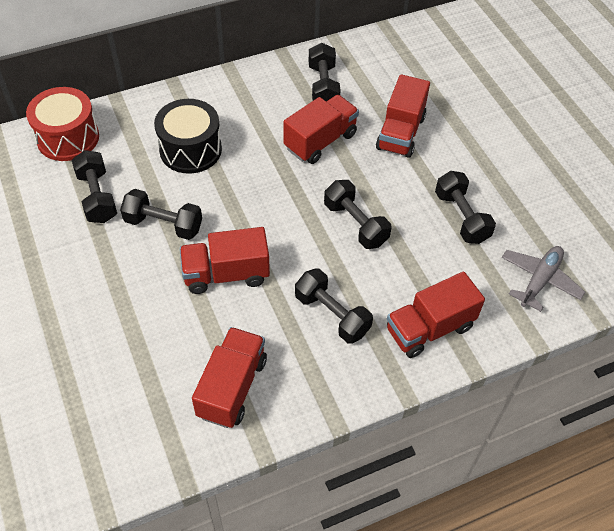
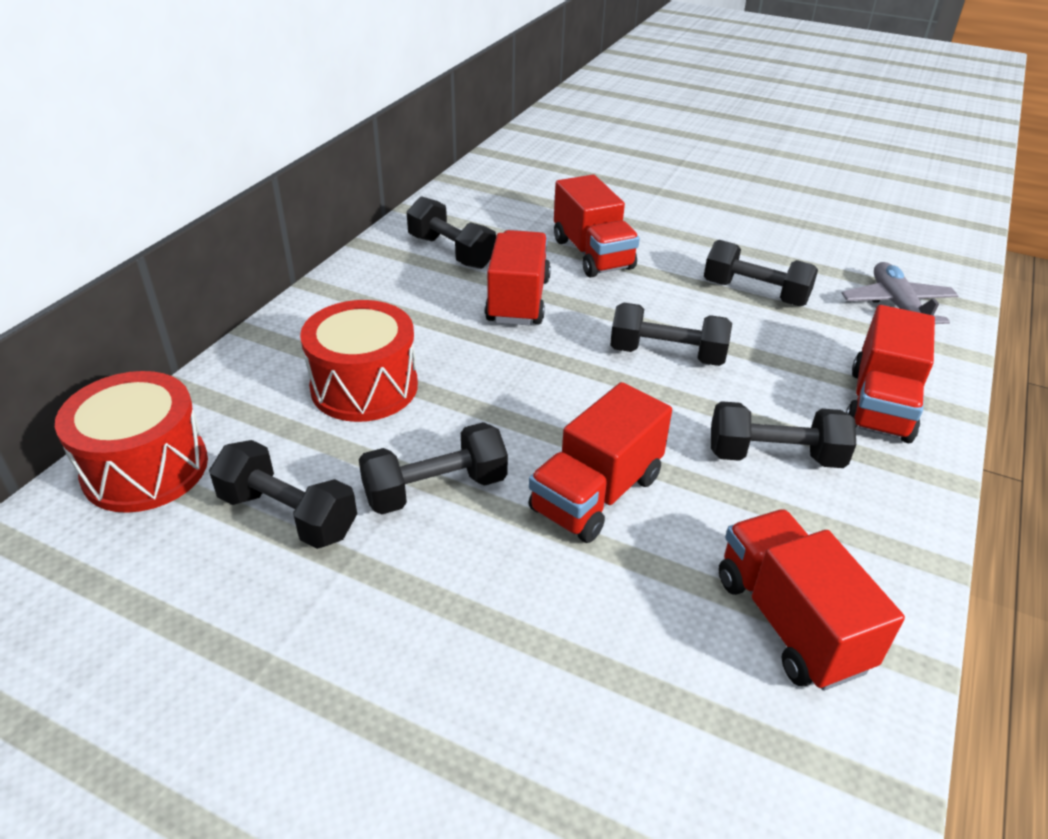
camera: 40 degrees left, 15 degrees down
black drum [154,99,222,174] -> red drum [300,300,418,422]

